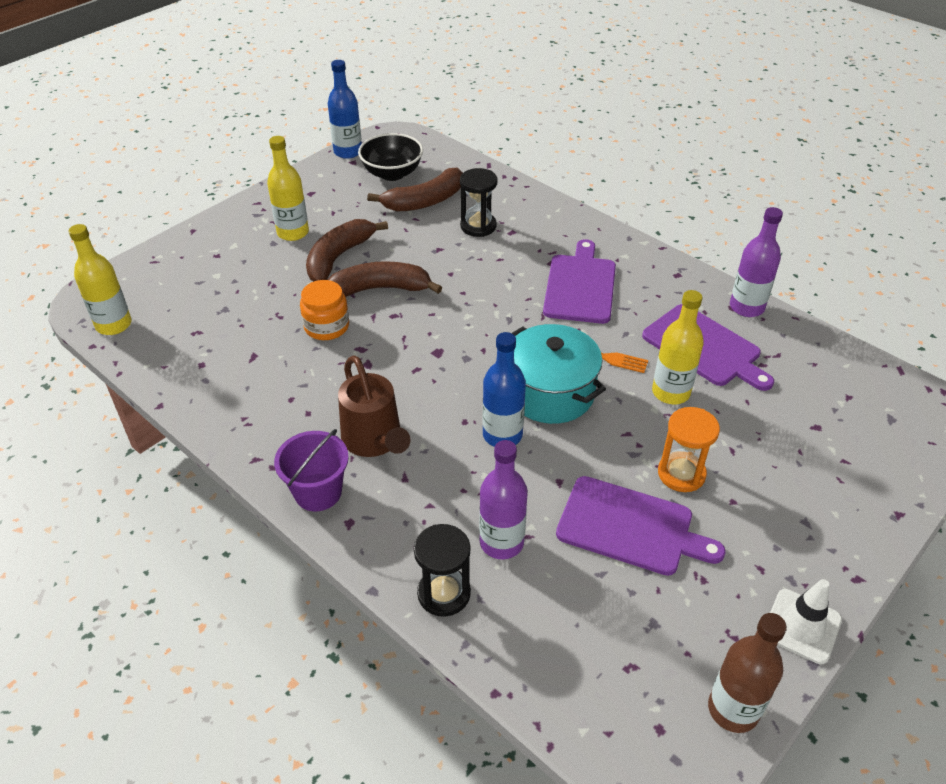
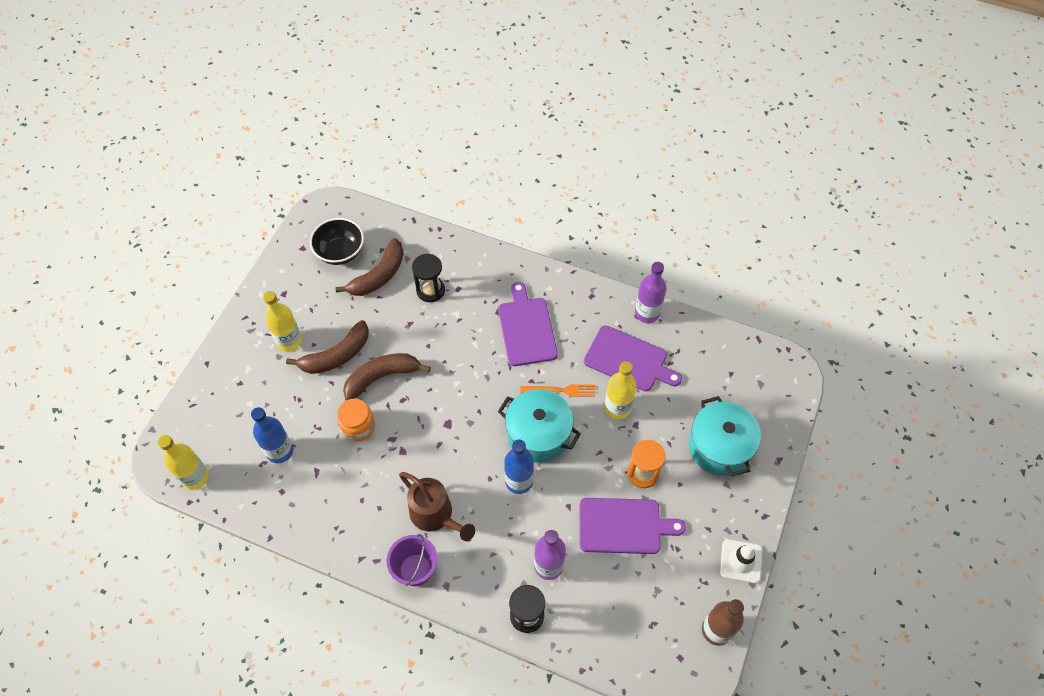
camera: 20 degrees left, 15 degrees up
brown banana [306,219,388,281] -> brown banana turned 135 degrees counterclockwise [286,320,369,374]
blue bottle [328,60,362,159] -> blue bottle moved to [251,407,293,463]
none -> turquoise pot [688,396,761,477]

